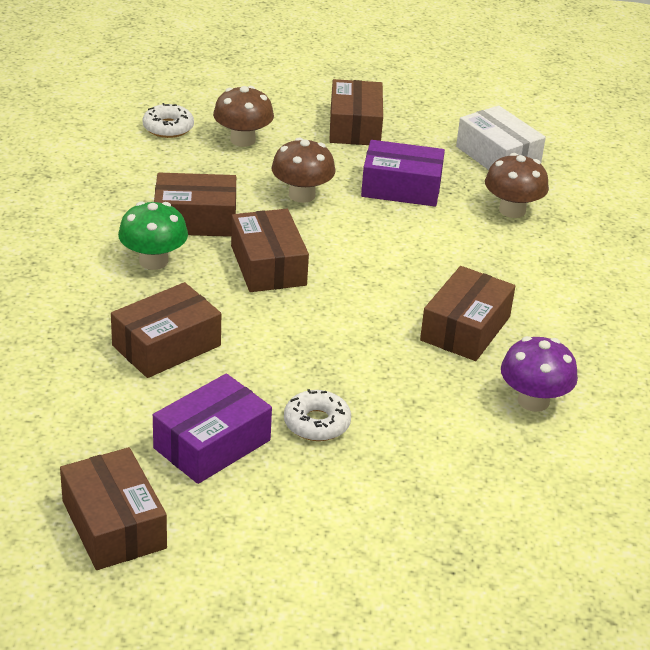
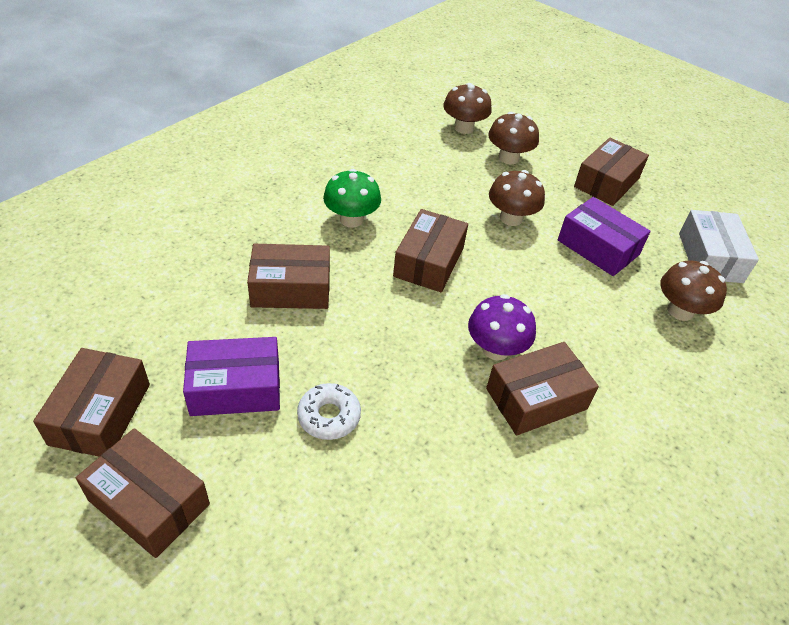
camera: 35 degrees right, 10 degrees up
white donut [143,103,194,138] -> brown mushroom [443,83,492,134]
brown box [154,173,236,237] -> brown box moved to [76,428,210,558]
purple mushroom [501,336,578,412] -> purple mushroom moved to [468,294,536,360]

